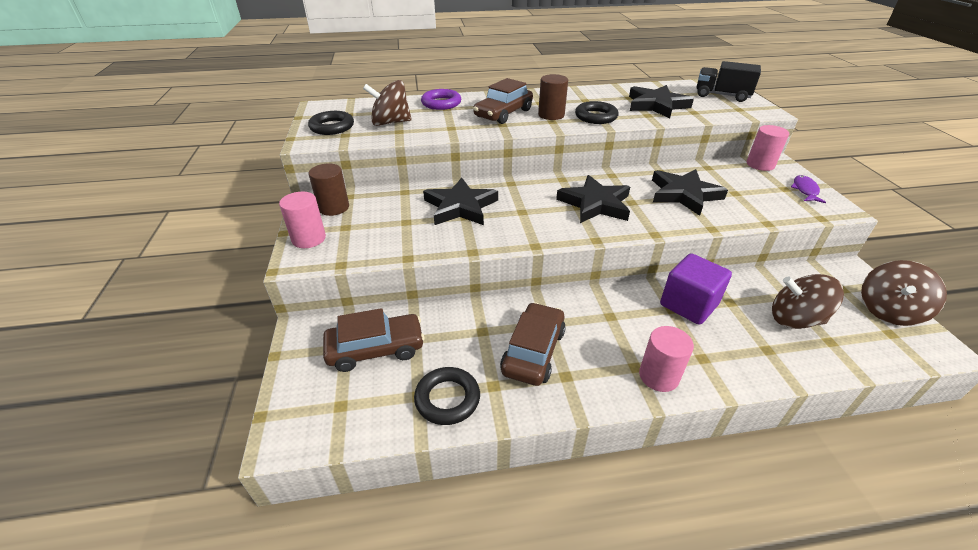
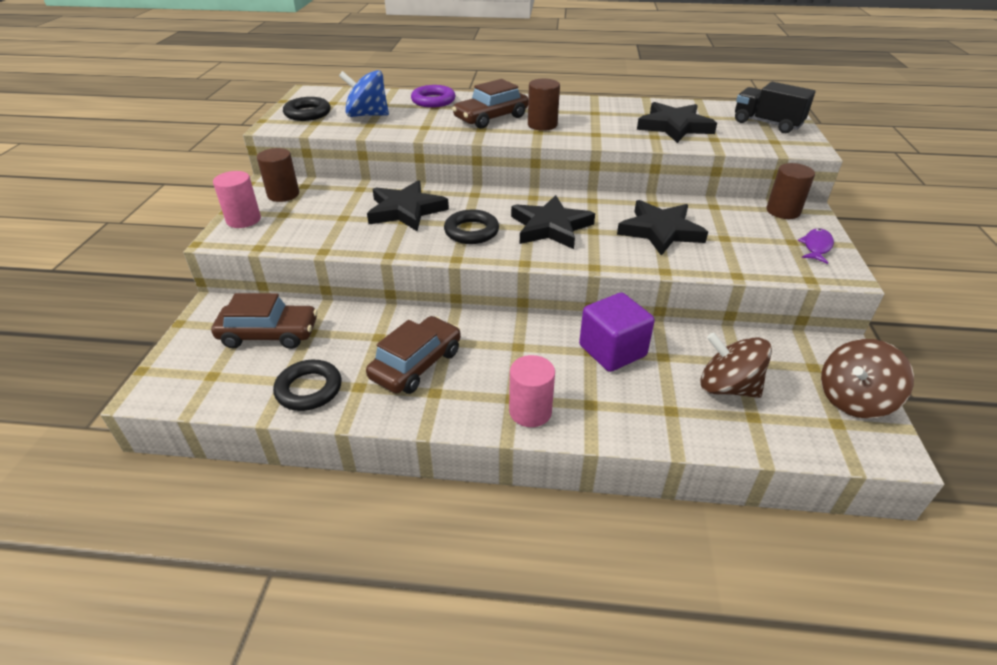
camera: 15 degrees right, 0 degrees up
brown spinning top [363,80,412,126] -> blue spinning top [339,70,389,117]
black ring [575,101,619,124] -> black ring moved to [444,209,499,244]
pink cylinder [747,125,789,171] -> brown cylinder [766,163,815,219]

